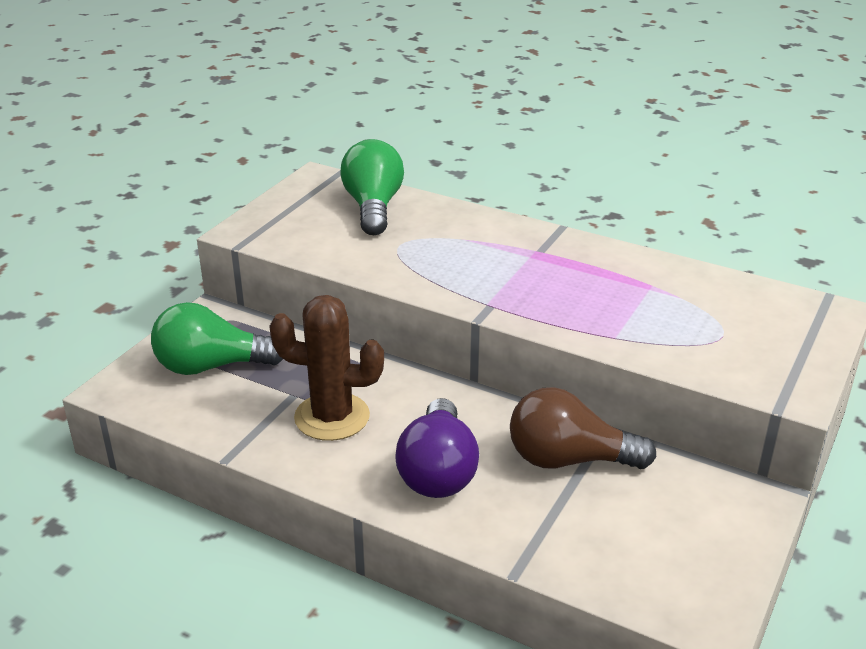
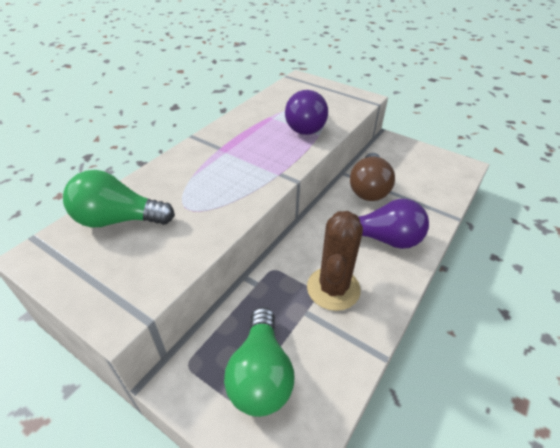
camera: 85 degrees left, 10 degrees up
none -> purple light bulb [285,90,328,135]

